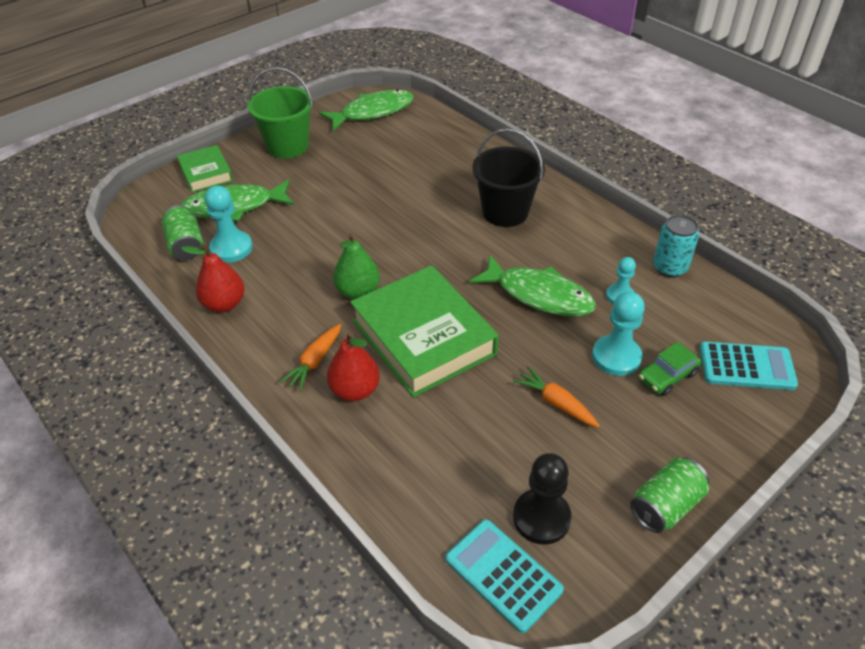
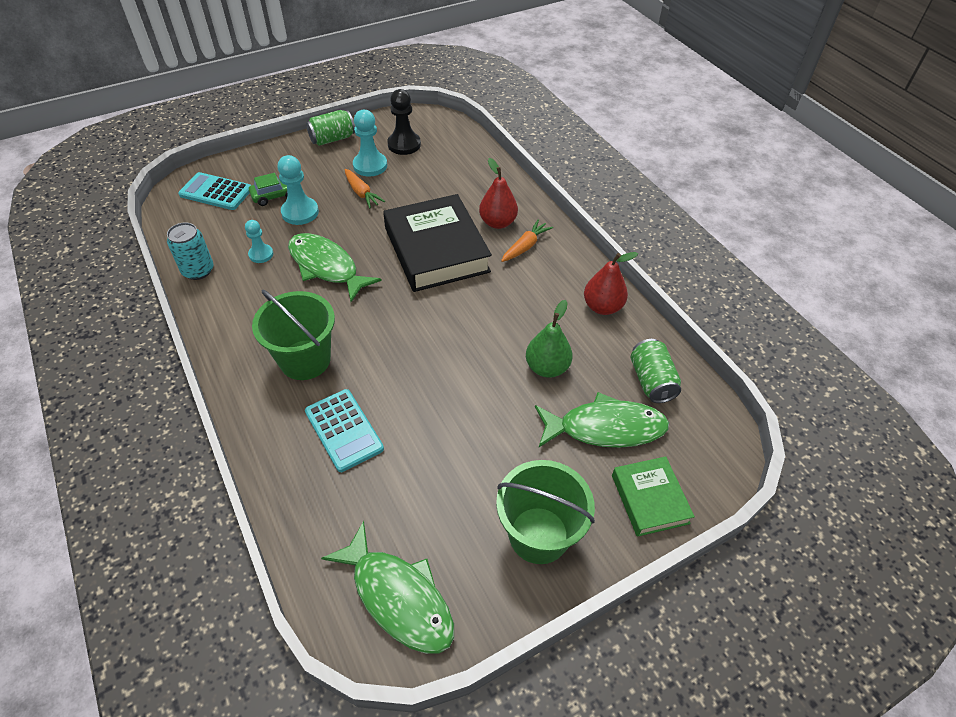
camera: 170 degrees left, 5 degrees up
turquoise pawn [205,186,253,263] -> turquoise pawn moved to [353,110,387,177]
green fish [319,89,414,131] -> green fish turned 120 degrees counterclockwise [321,521,454,654]
green pear [333,233,380,299] -> green pear moved to [526,300,572,378]
green book [350,265,499,397] -> black book [383,194,492,292]
turquoise calculator [445,519,564,633] -> turquoise calculator moved to [305,389,384,472]
black bucket [472,128,545,227] -> green bucket [252,290,335,380]

